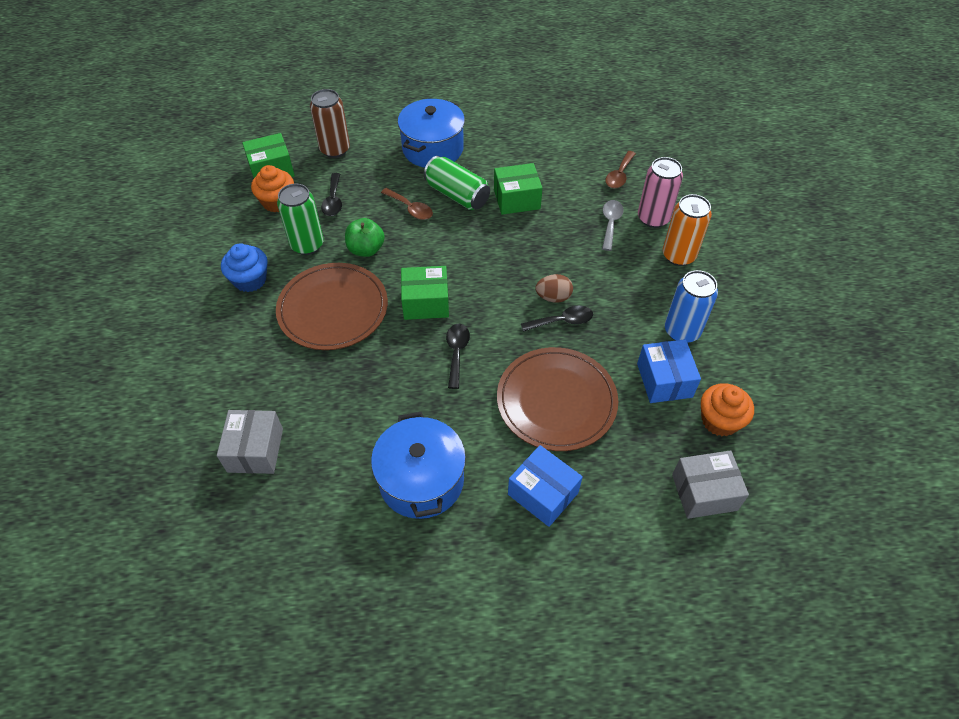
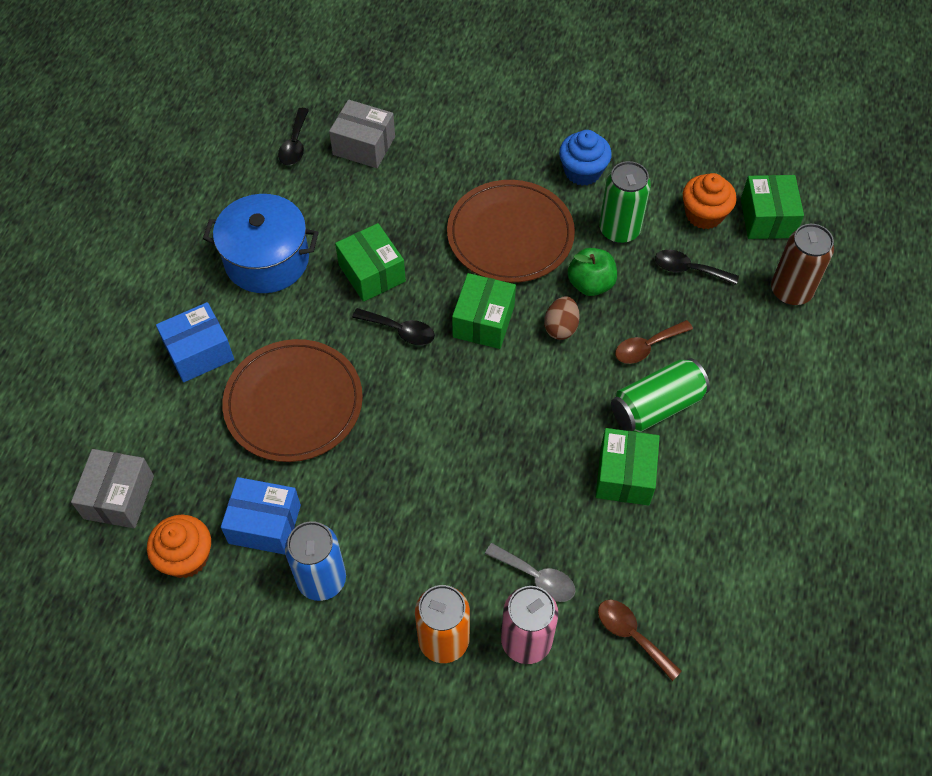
camera: 110 degrees right, 5 degrees up
blue pot [398,99,465,168] -> none
black spoon [521,306,593,332] -> black spoon moved to [278,108,309,166]
brown egg [536,274,573,303] -> brown egg moved to [544,297,580,340]
none -> green box [335,223,406,302]

